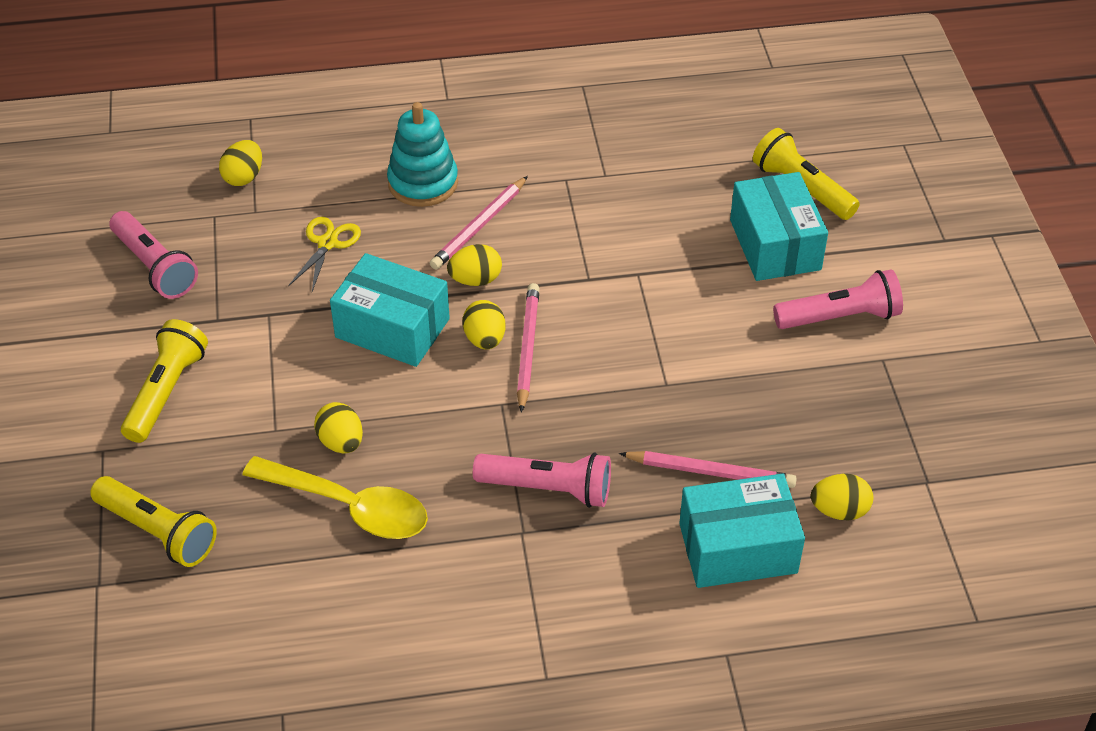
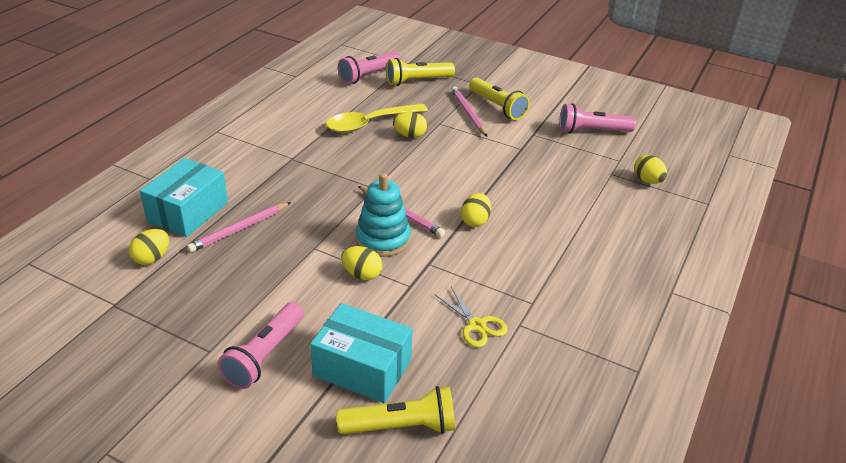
camera: 125 degrees right, 10 degrees down
yellow scissors [288,217,361,292] -> yellow scissors moved to [435,287,508,347]
turquoise box [330,253,450,367] -> none
turquoise stacking toy [387,102,458,207] -> turquoise stacking toy moved to [356,173,411,257]
pink pencil [430,176,528,270] -> pink pencil moved to [451,86,487,136]
yellow egg [462,300,505,349] -> yellow egg moved to [341,246,382,280]
pink flashlight [473,453,611,508] -> pink flashlight moved to [338,51,401,84]

